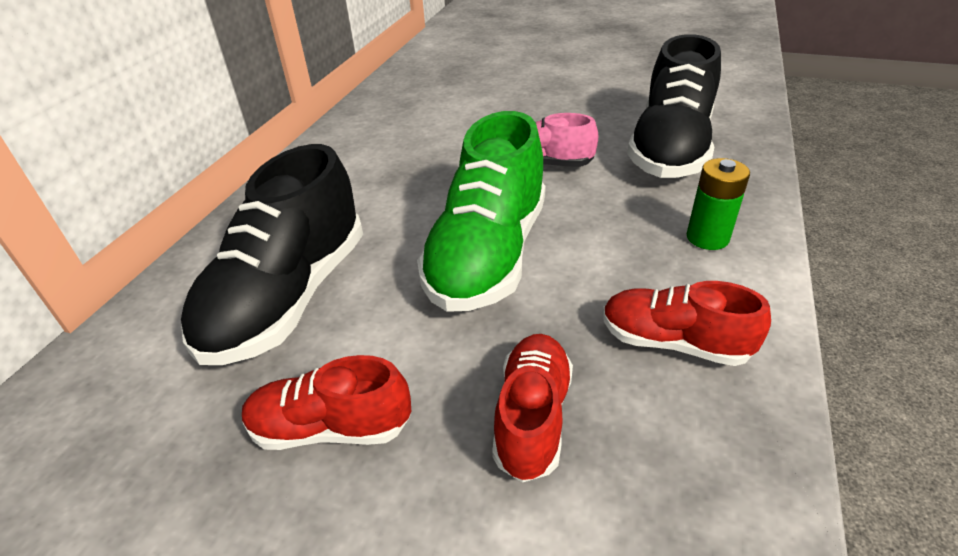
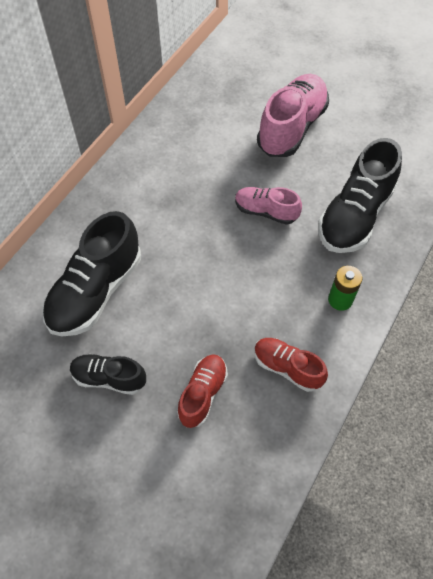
camera: 10 degrees right, 20 degrees up
red shoe [242,355,411,450] -> black shoe [70,354,146,395]
green shoe [417,111,546,312] -> none
none -> pink shoe [257,74,329,157]

